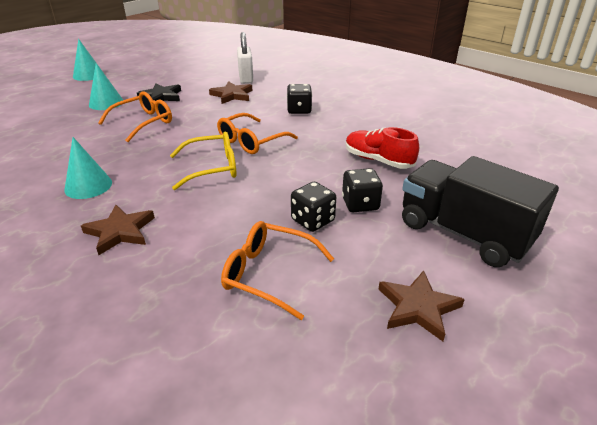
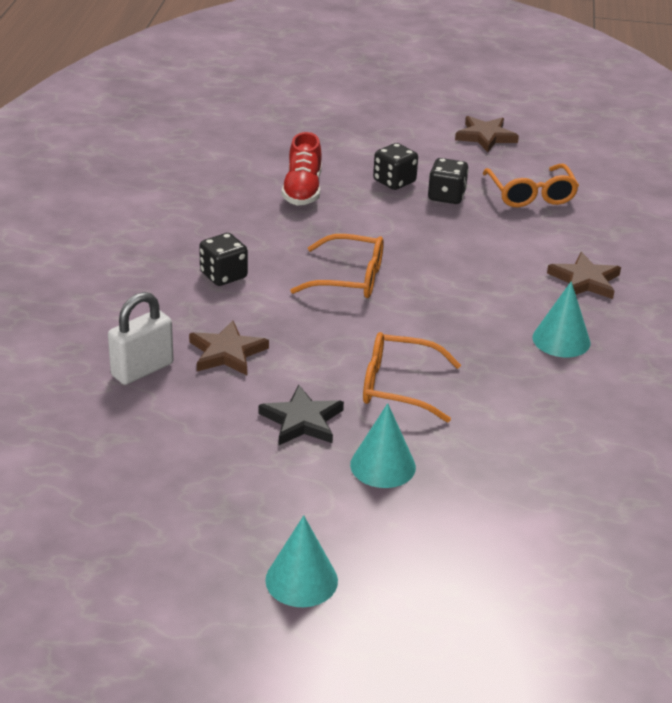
camera: 125 degrees left, 0 degrees up
yellow glasses [170,132,237,190] -> none
black truck [402,156,559,267] -> none

